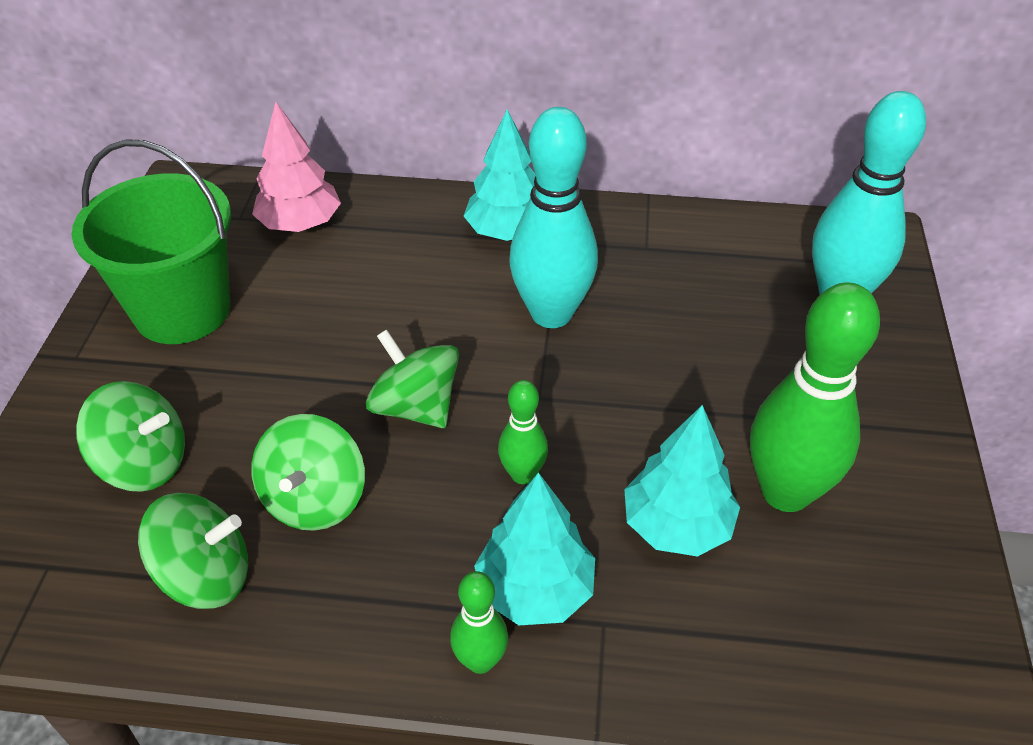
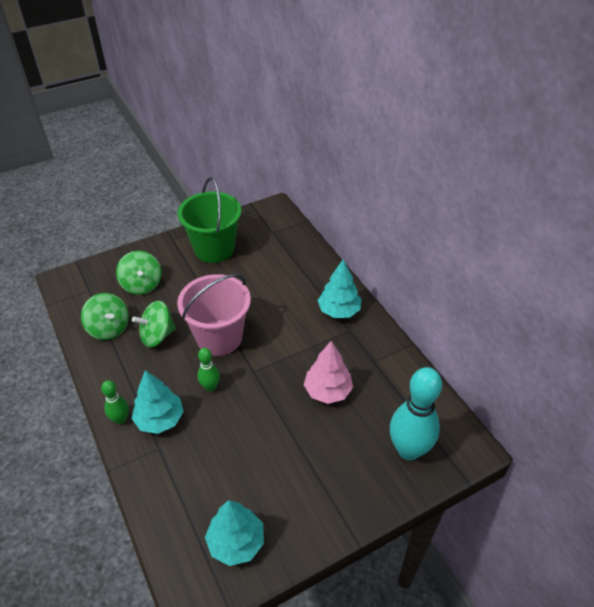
camera: 55 degrees right, 0 degrees up
pink tree [252,102,341,232] -> pink tree moved to [304,341,353,404]
green spinning top [366,329,459,428] -> pink bucket [177,274,251,356]
turquoise bowling pin [509,107,598,328] -> none
turquoise tree [624,405,740,557] -> turquoise tree moved to [205,500,264,566]
green bowling pin [750,283,880,512] -> none

